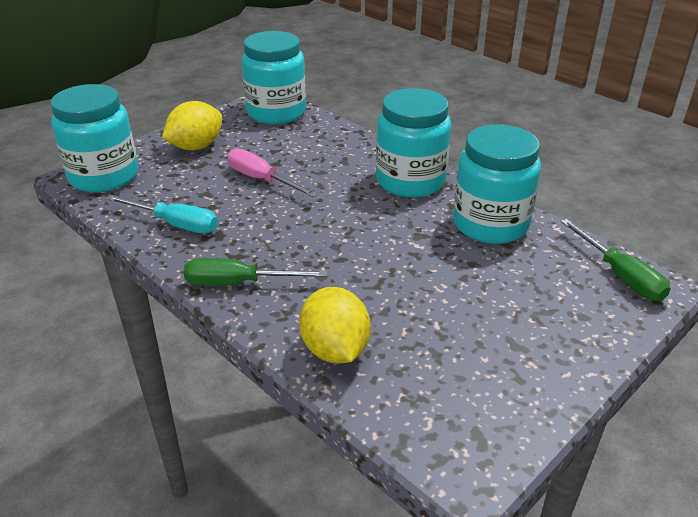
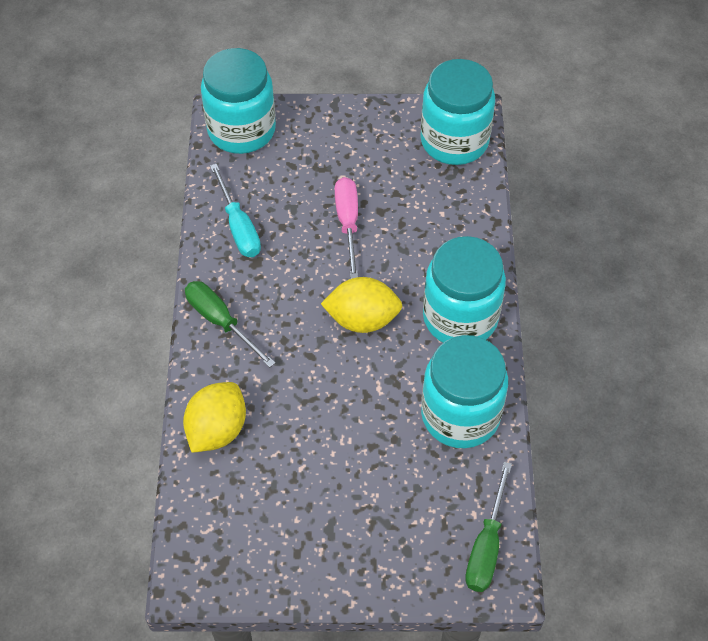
camera: 45 degrees right, 20 degrees up
yellow lemon [162,101,222,150] -> yellow lemon moved to [321,277,402,333]

